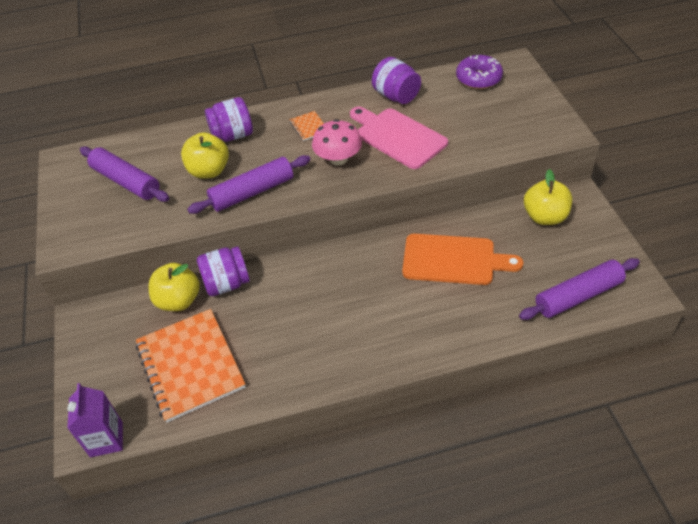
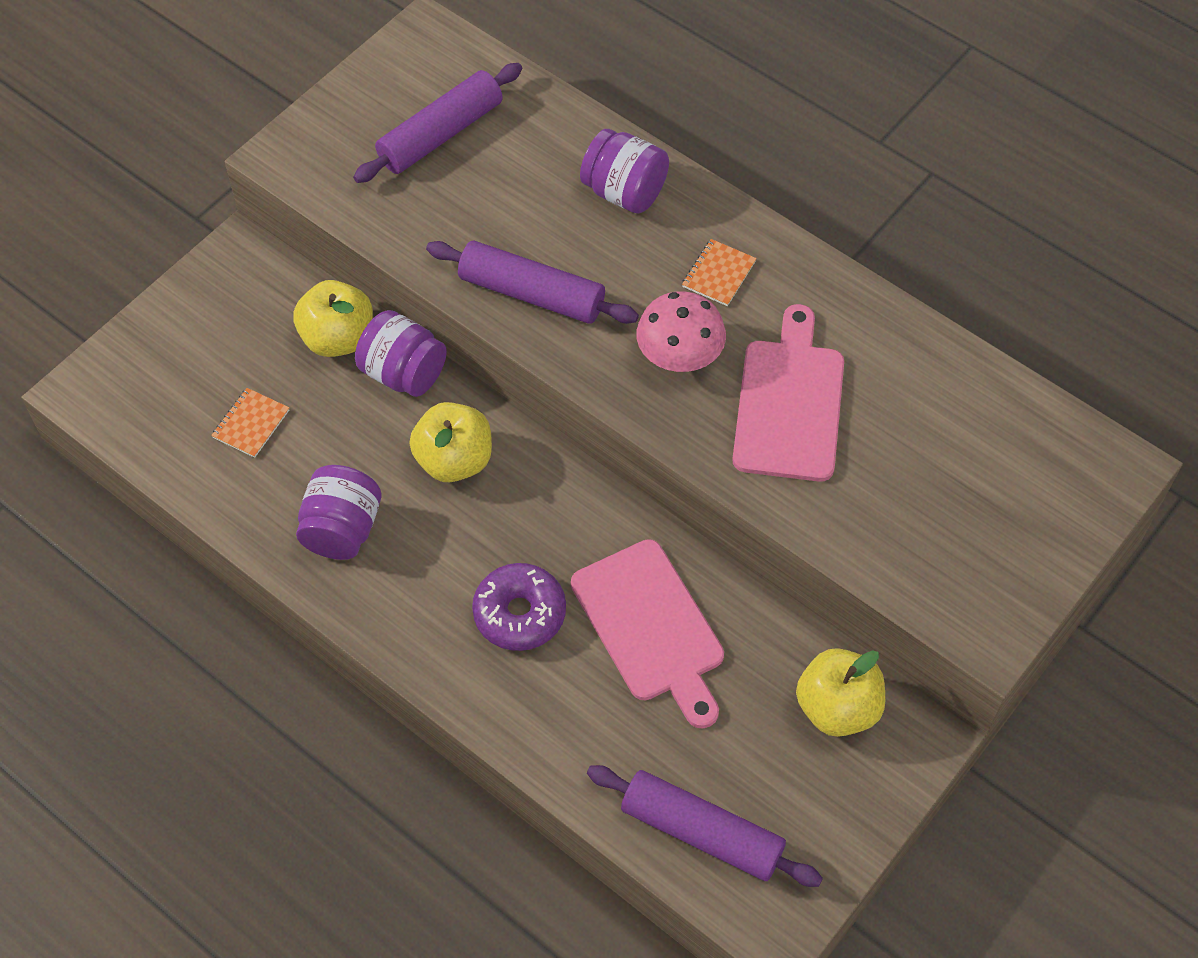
camera: 50 degrees right, 10 degrees up
purple carton [67,383,123,457] -> none
purple rolling pin [80,147,169,202] -> purple rolling pin turned 45 degrees clockwise [353,63,522,183]
orange notebook [136,309,246,422] -> orange notebook [211,388,289,458], size x0.41
yellow apple [181,133,229,179] -> yellow apple moved to [409,402,492,482]
purple jar [372,57,421,104] -> purple jar moved to [296,465,381,560]
orange cutting board [402,234,524,285] -> pink cutting board [571,539,724,728]
purple donut [456,55,503,89] -> purple donut moved to [472,563,566,651]

